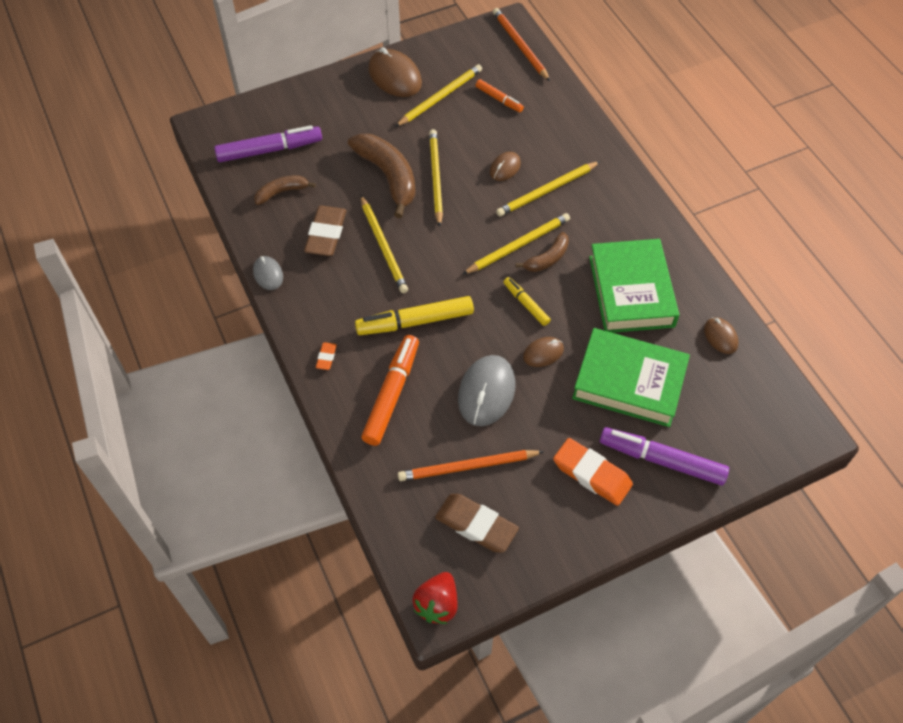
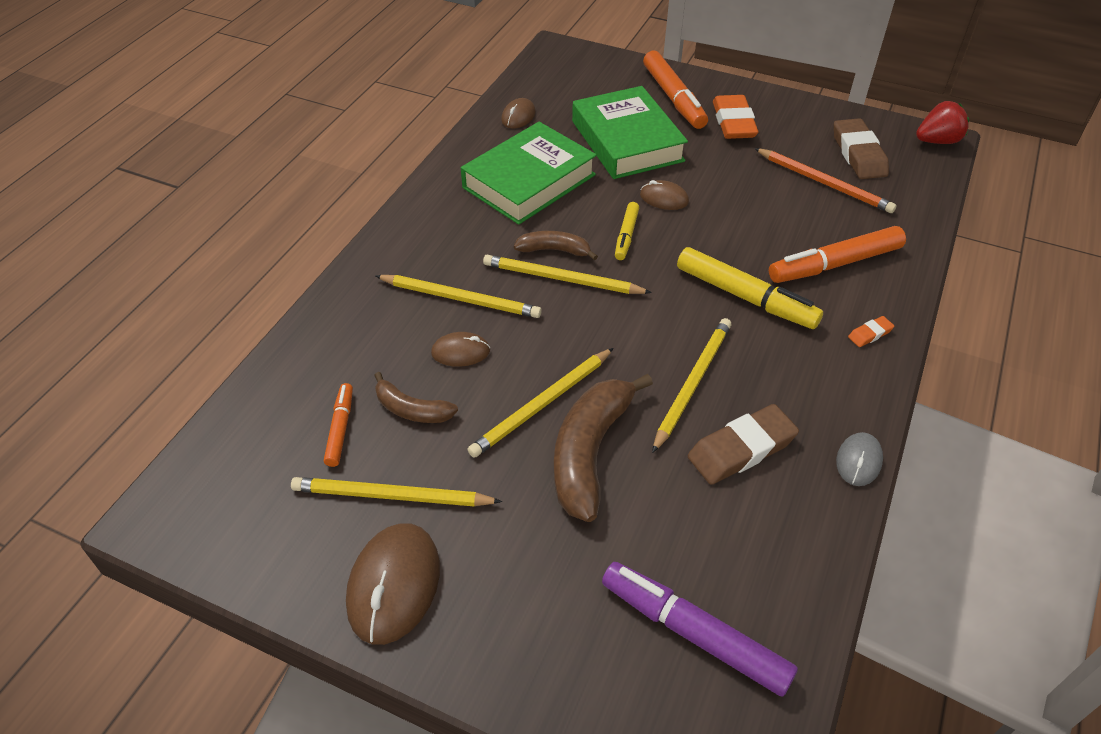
camera: 130 degrees left, 10 degrees down
brown banana [254,175,316,205] -> brown banana moved to [374,372,458,423]
grey mouse [458,355,516,426] -> none
orange pencil [493,8,550,81] -> none
purple marker [600,427,729,485] -> orange marker [643,51,708,129]

